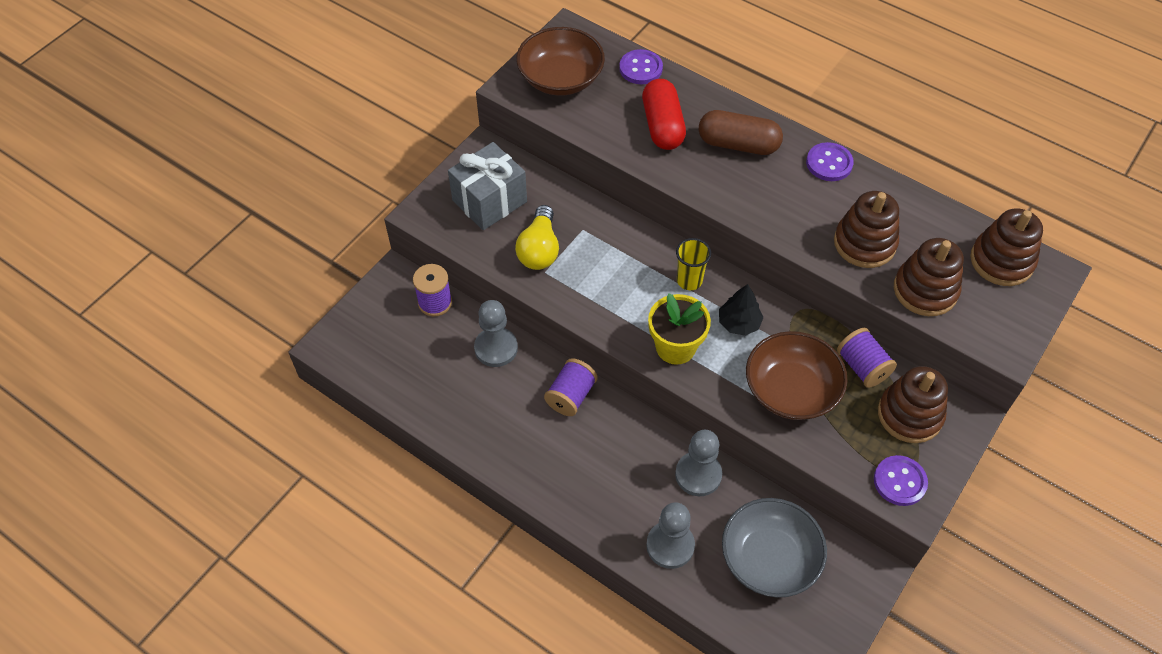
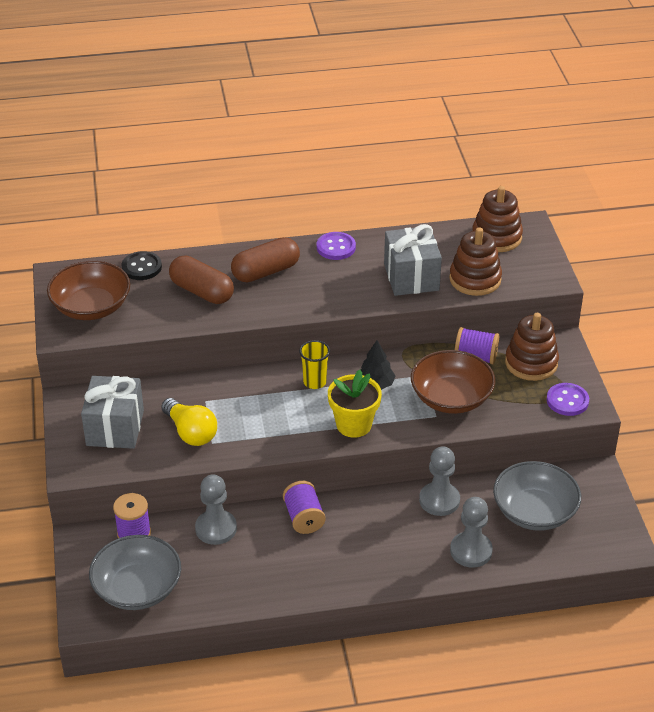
camera: 45 degrees left, 15 degrees down
purple button [619,49,663,84] -> black button [121,251,162,280]
red capsule [642,79,686,150] -> brown capsule [169,256,234,304]
brown stacking toy [834,191,899,268] -> grey gift [384,224,442,296]
none -> grey bowl [89,535,181,610]

